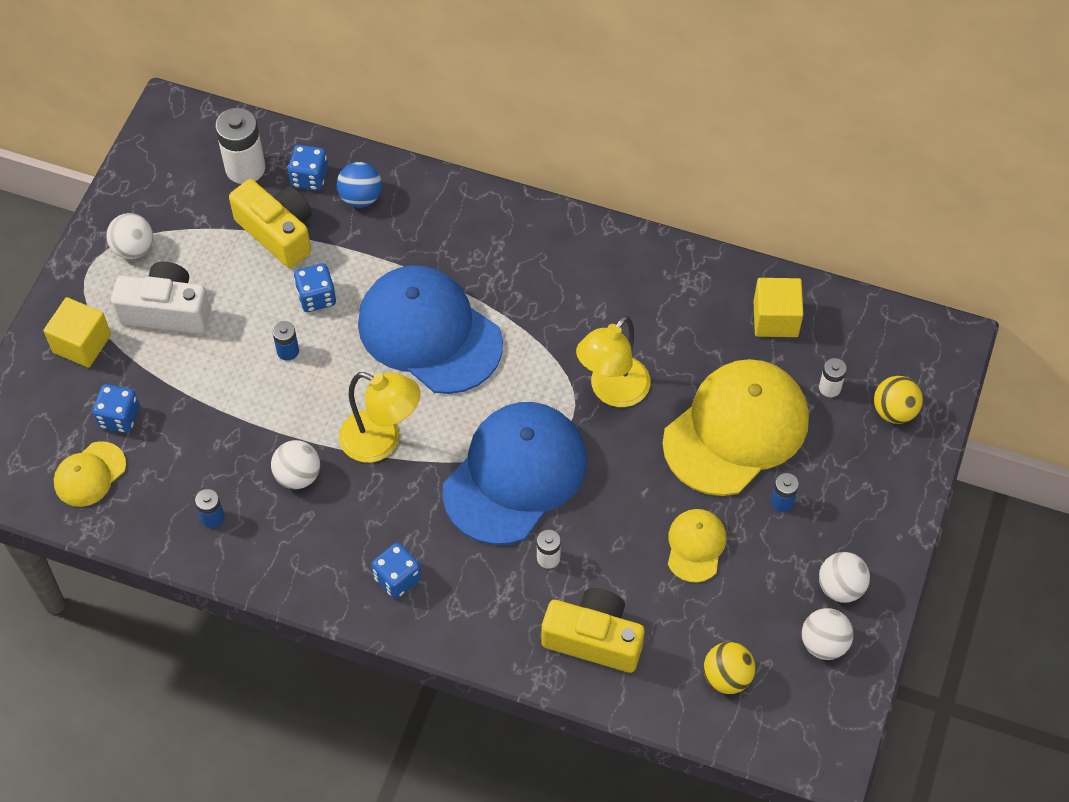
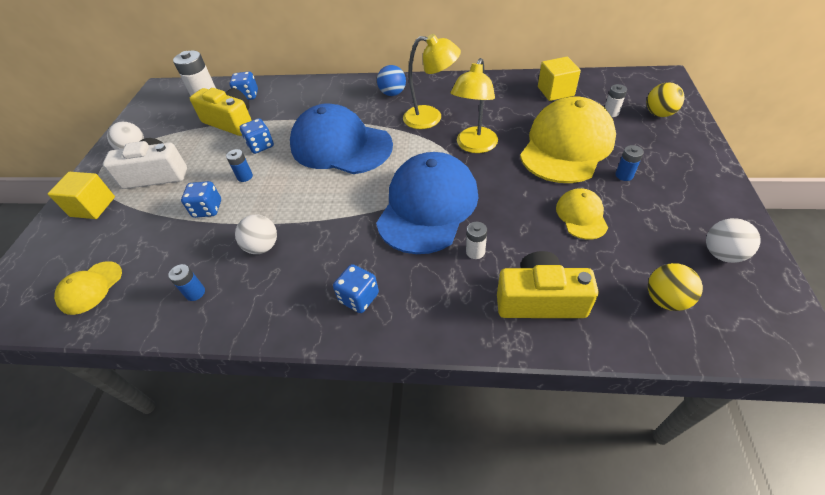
camera: 10 degrees left, 10 degrees down
blue dice [93,384,140,433] -> blue dice moved to [181,181,221,218]
blue ball [337,162,382,207] -> blue ball moved to [377,65,406,96]
yellow lamp [339,372,421,463] -> yellow lamp moved to [403,34,461,129]
white ball [819,552,870,603] -> none

